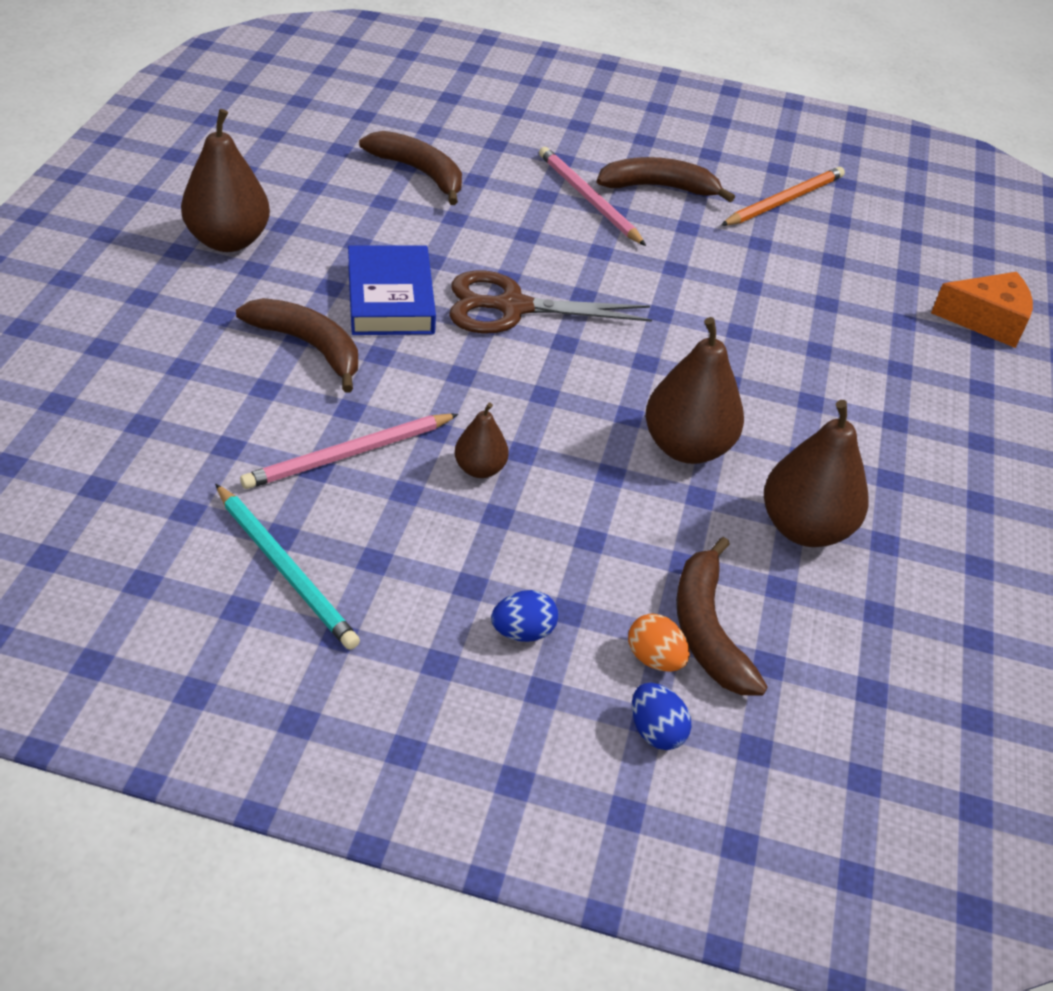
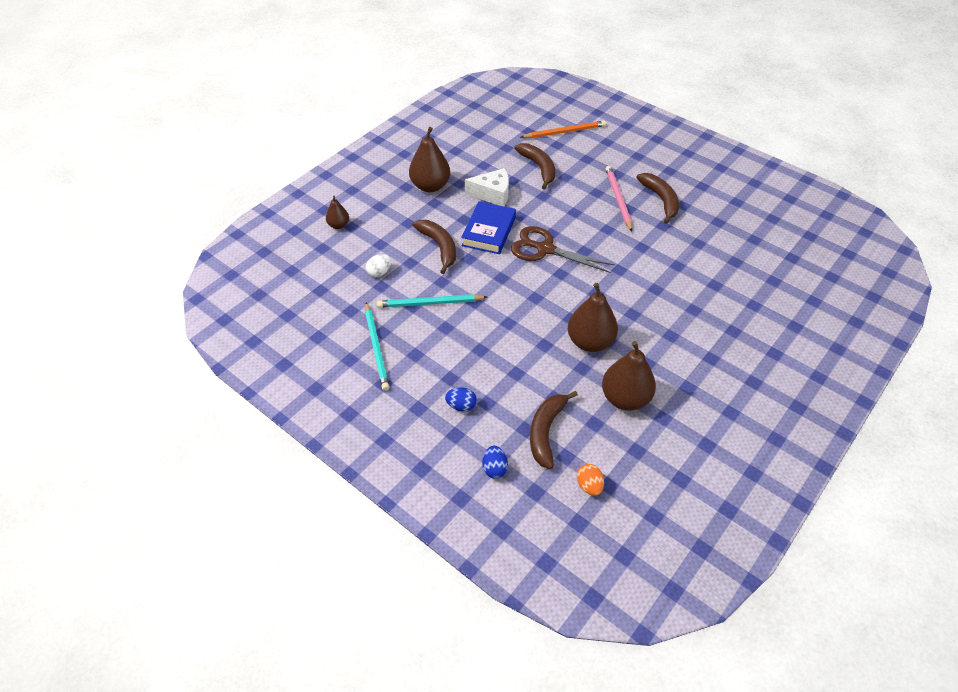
camera: 30 degrees right, 5 degrees up
pink pencil [240,414,459,489] -> turquoise pencil [377,294,487,308]
brown pear [455,402,509,478] -> brown pear moved to [326,196,349,229]
brown banana [597,157,735,202] -> brown banana turned 45 degrees clockwise [636,173,679,224]
orange egg [628,613,690,672] -> orange egg moved to [577,464,604,496]
orange pencil [721,167,845,226] -> orange pencil moved to [521,121,606,138]
orange cheese [931,272,1033,348] -> none
none -> white egg [366,254,391,277]
none -> white cheese [465,168,509,206]

